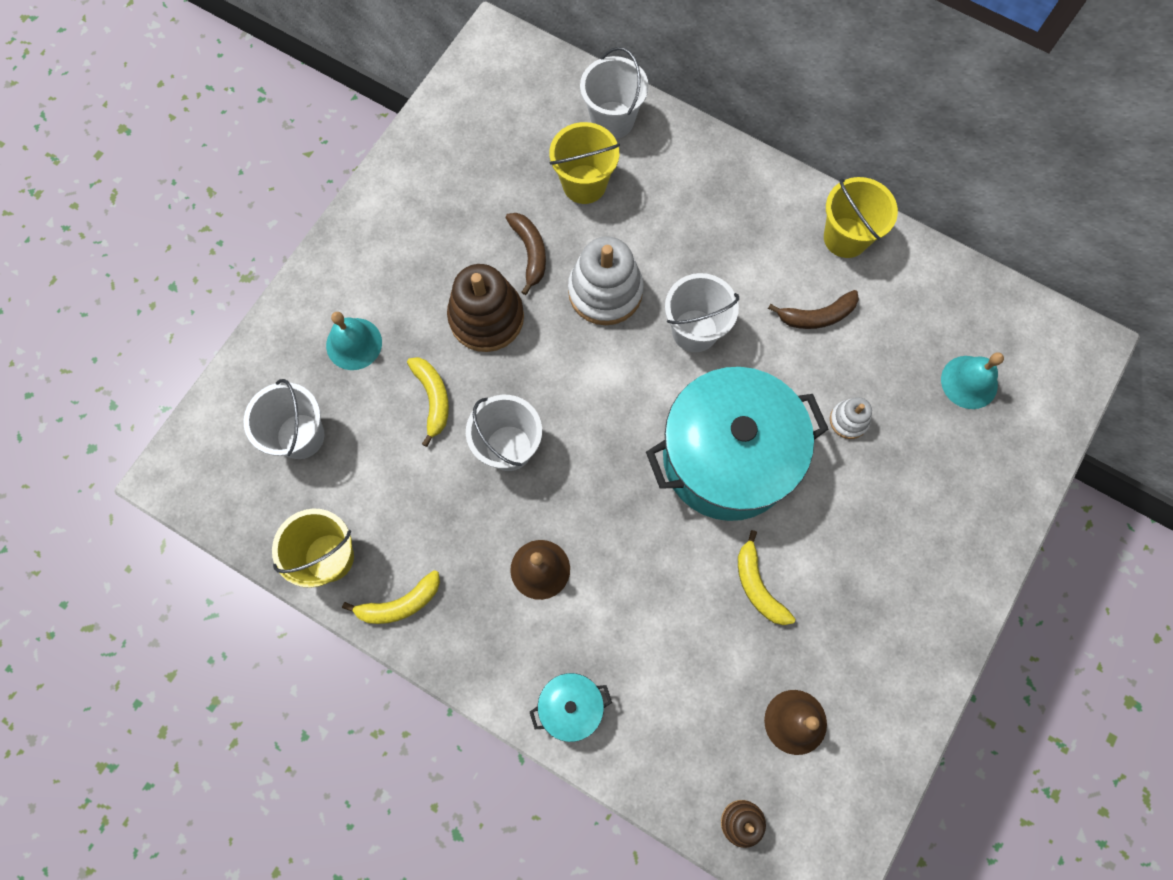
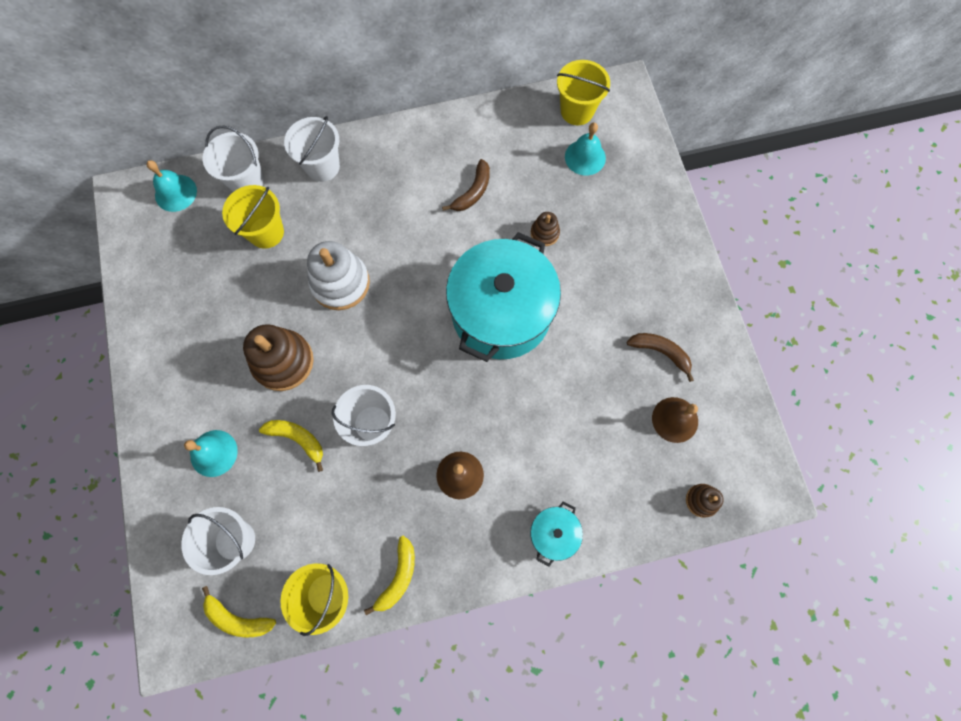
camera: 45 degrees left, 0 degrees up
brown banana [506,213,546,295] -> brown banana moved to [626,333,694,382]
white bucket [665,273,739,352] -> white bucket moved to [284,116,340,182]
yellow banana [738,530,795,625] -> yellow banana moved to [202,586,276,637]
yellow bucket [824,177,898,258] -> yellow bucket moved to [557,60,610,125]
white stacking toy [830,397,872,439] -> brown stacking toy [531,212,560,246]
none -> turquoise bell [146,160,197,212]

